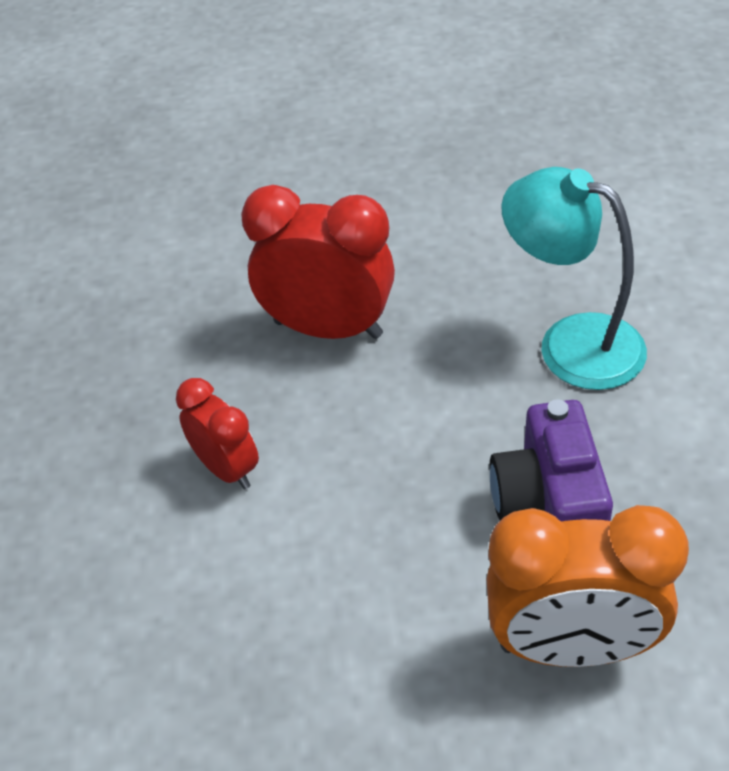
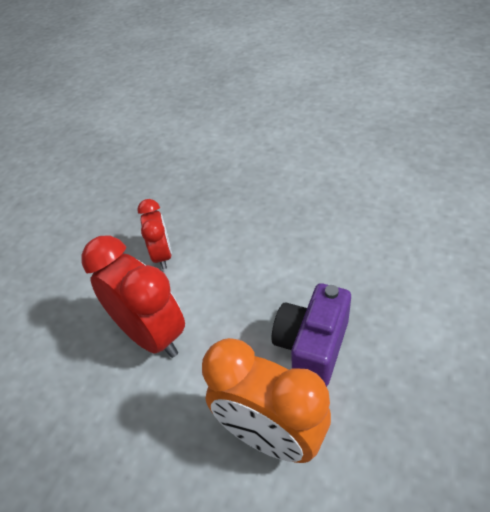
camera: 30 degrees right, 0 degrees up
red clock [241,185,395,339] -> red clock moved to [81,235,185,358]
turquoise lamp [501,167,647,390] -> none

